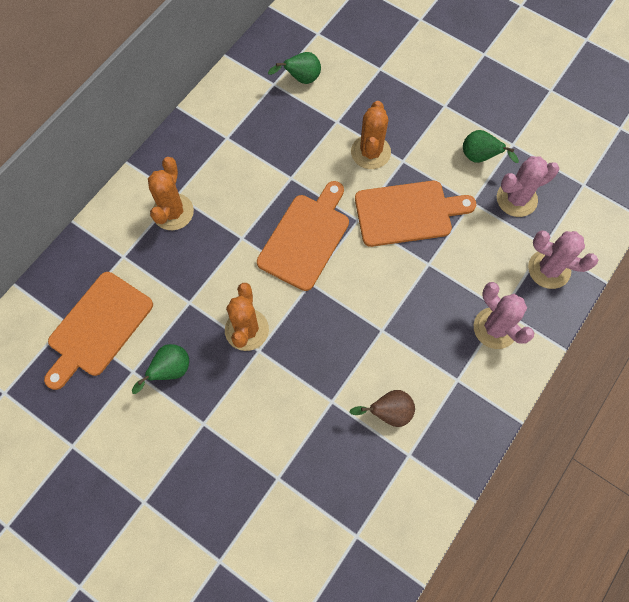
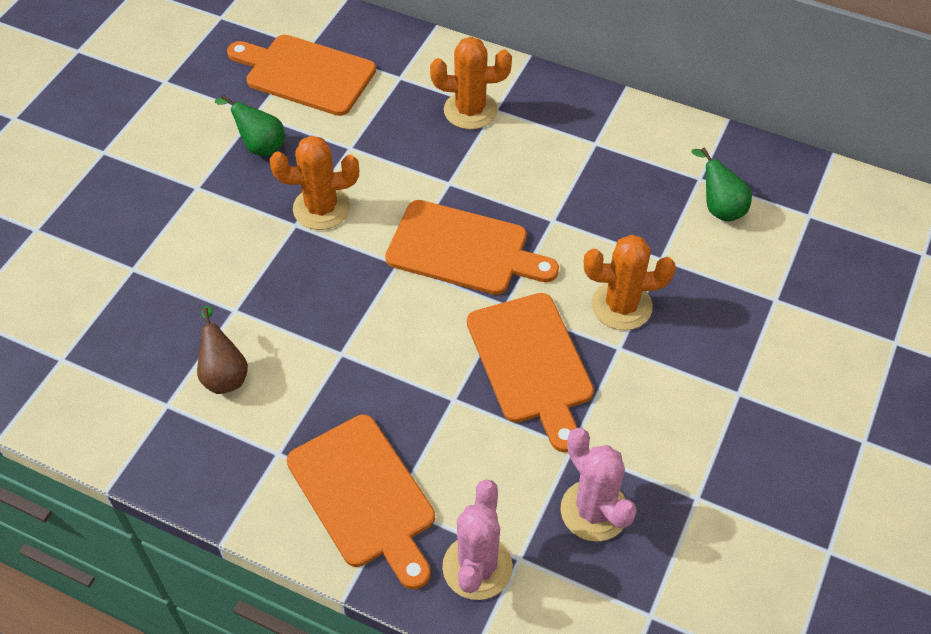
camera: 80 degrees right, 15 degrees down
green pear [463,130,519,163] -> none
pink cactus [474,282,534,349] -> orange cutting board [287,415,435,589]

